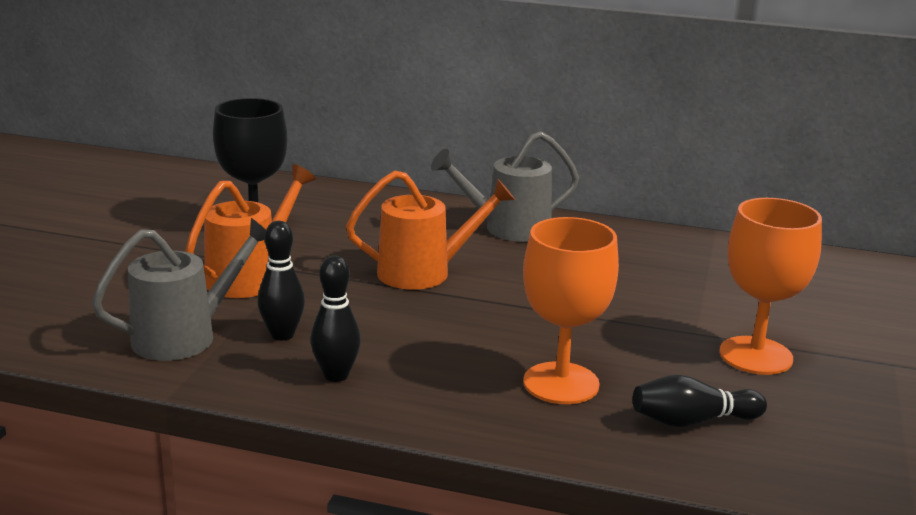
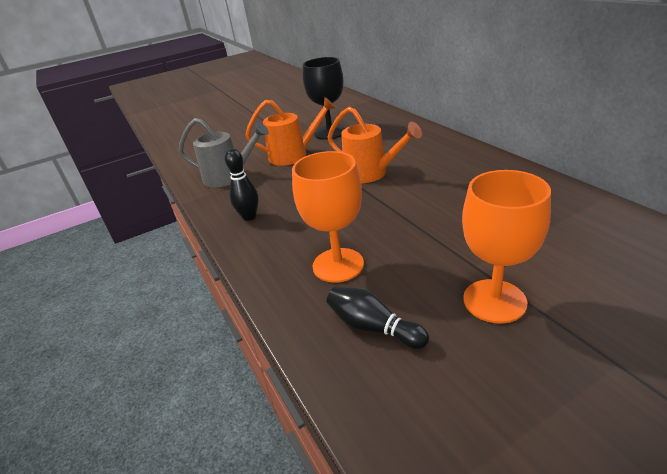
camera: 50 degrees right, 10 degrees up
black bowling pin [258,221,305,341] -> none
grey watering can [431,131,579,242] -> none

